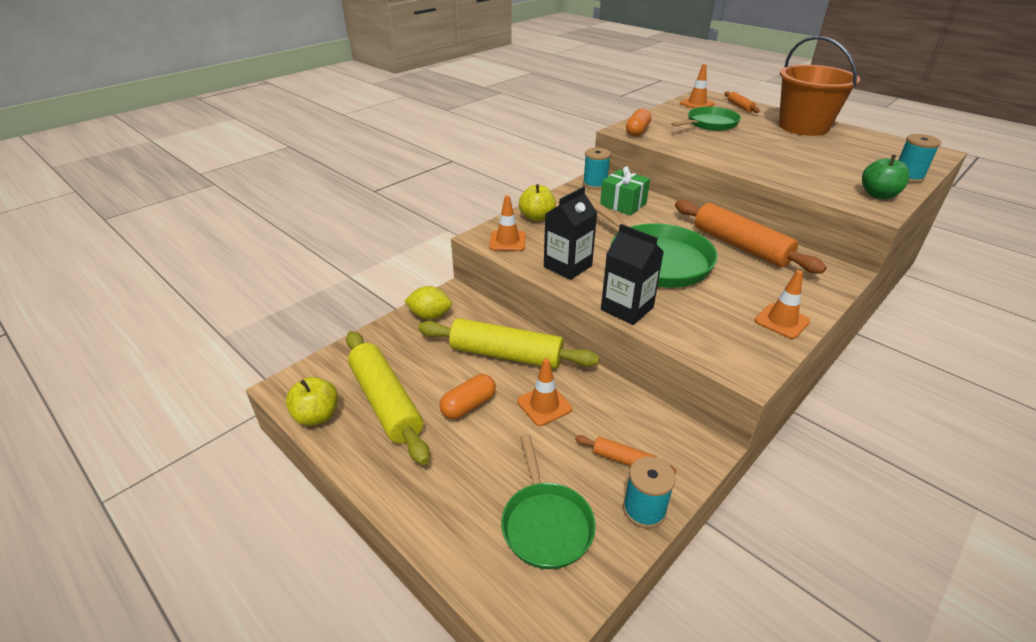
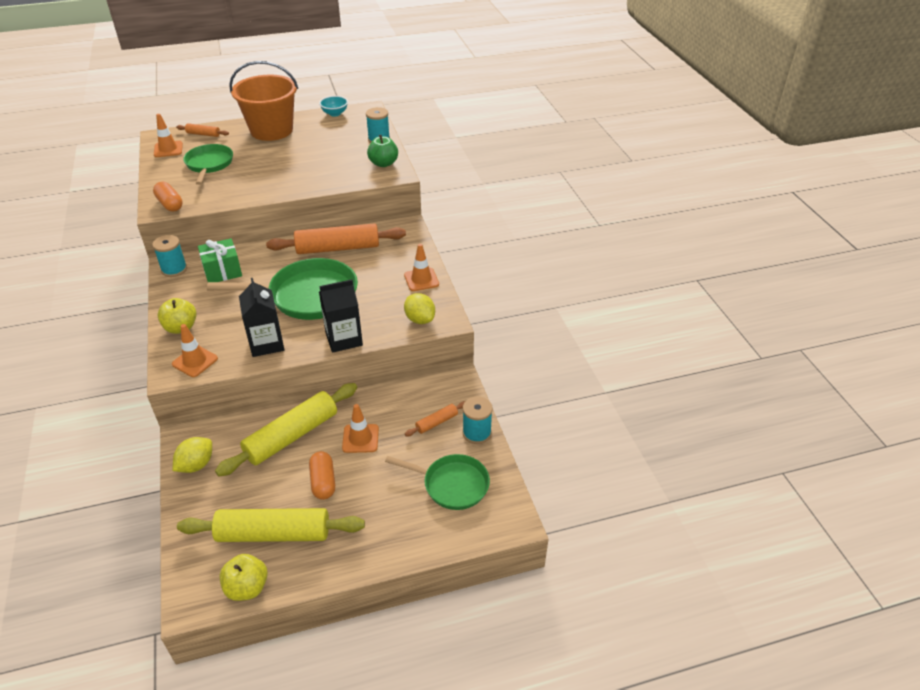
camera: 60 degrees left, 5 degrees up
none -> turquoise bowl [319,96,348,117]
none -> yellow lemon [404,293,435,324]

